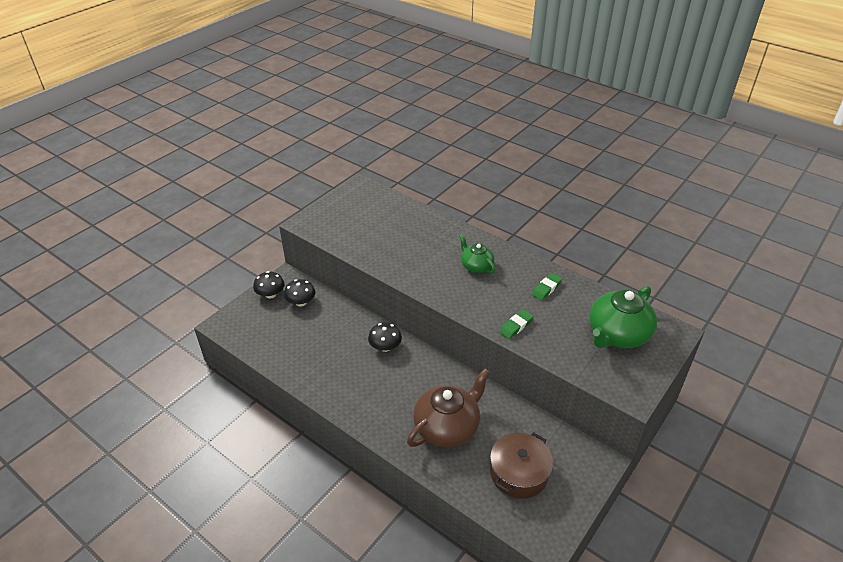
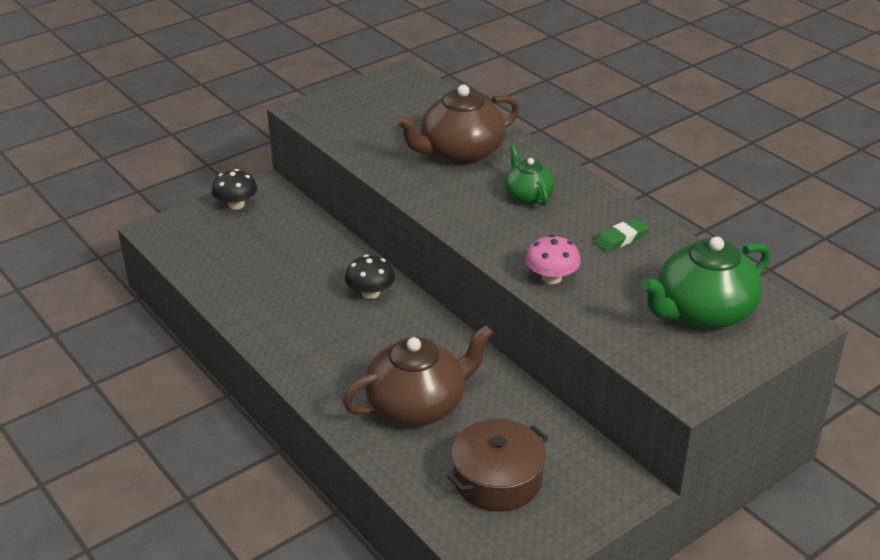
camera: 15 degrees right, 5 degrees down
black mushroom [284,279,316,307] -> none
green eraser [499,309,534,339] -> pink mushroom [525,235,581,284]
none -> brown teapot [395,85,520,164]

